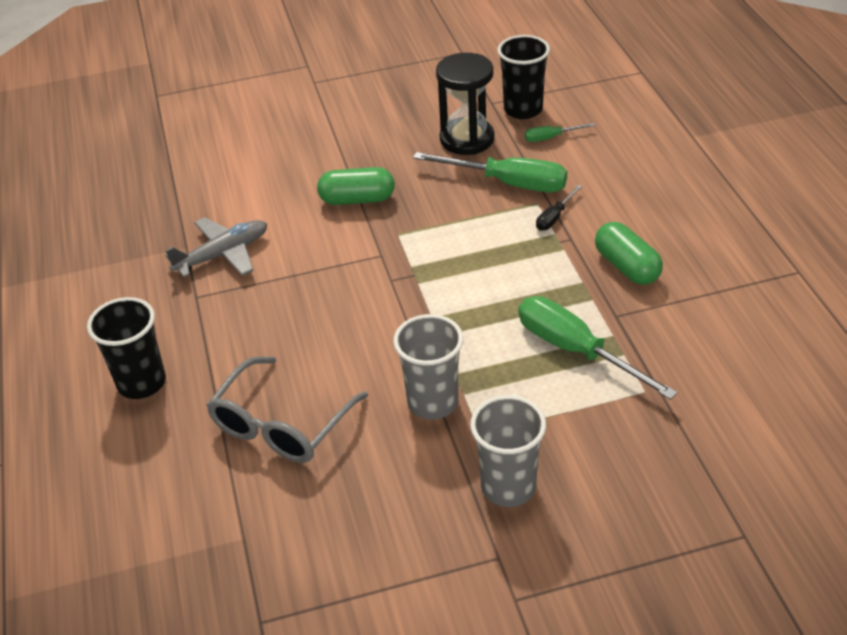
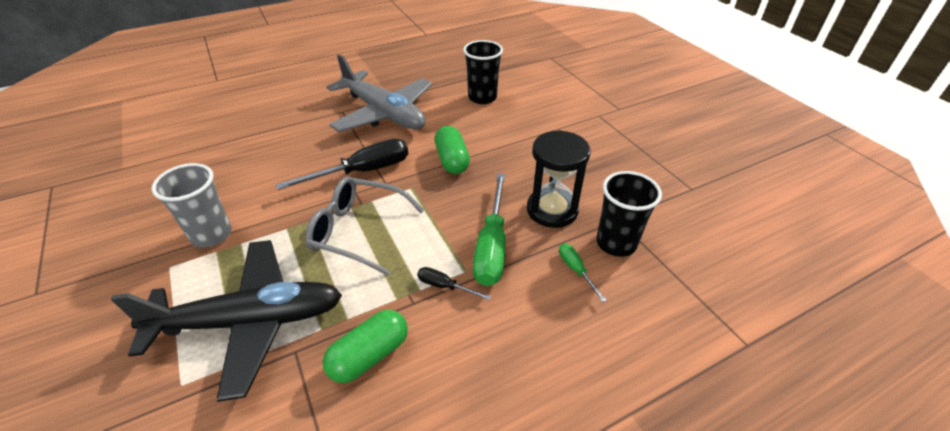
camera: 75 degrees right, 0 degrees up
black cup [87,297,166,399] -> black cup moved to [463,40,503,104]
grey plane [165,217,267,278] -> grey plane [327,54,432,132], size x1.70
grey glasses [207,356,368,463] -> grey glasses moved to [305,176,424,276]
grey cup [470,395,546,507] -> none
green screwdriver [518,296,678,400] -> black plane [111,240,342,402]
none -> black screwdriver [276,139,408,190]

